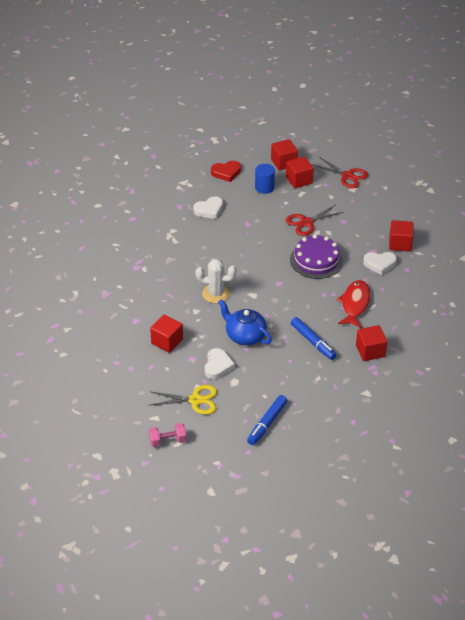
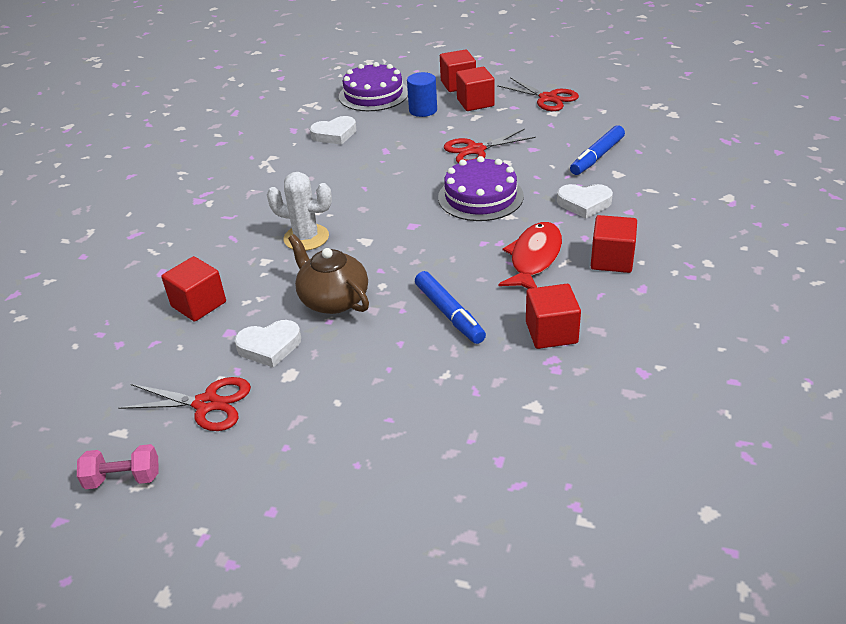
camera: 10 degrees right, 5 degrees down
yellow scissors [150,385,217,415] -> red scissors [118,377,251,431]
white heart [205,348,235,379] -> white heart turned 60 degrees clockwise [235,320,301,368]
red heart [211,161,241,182] -> purple cake [339,62,408,111]
blue teapot [218,299,272,345] -> brown teapot [288,234,369,314]
blue marker [247,395,287,445] -> blue marker moved to [570,125,625,175]
red cube [389,220,413,252] -> red cube moved to [591,215,637,273]

